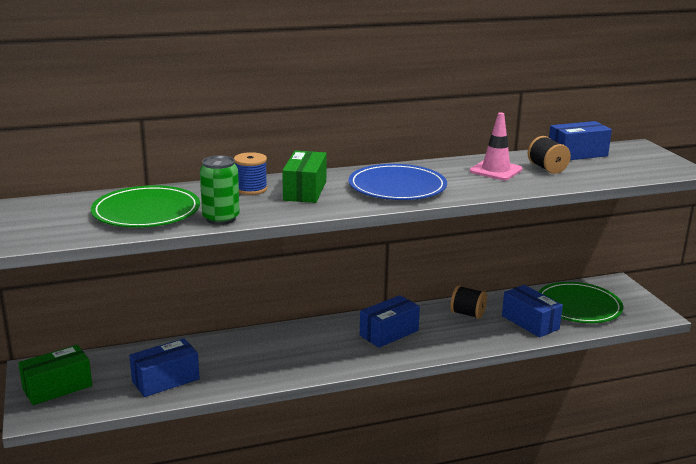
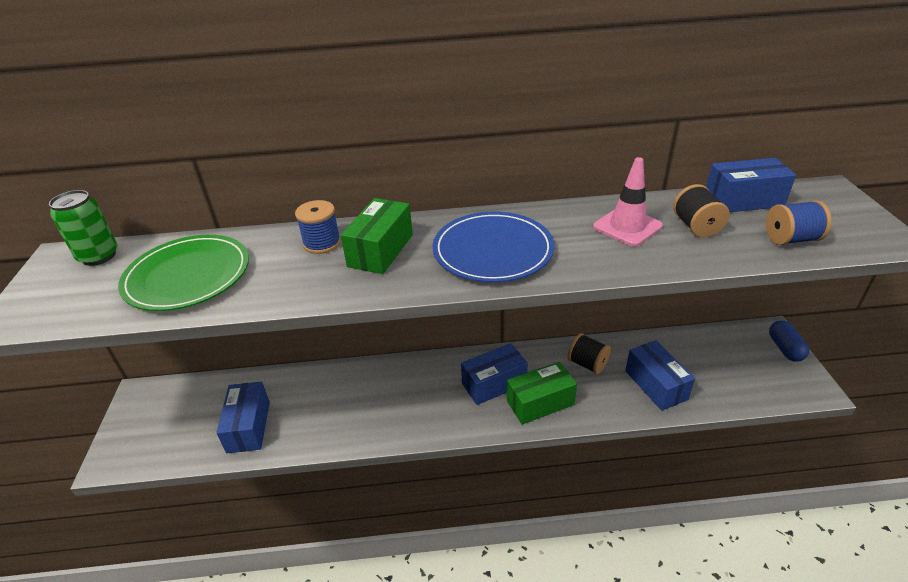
camera: 15 degrees right, 15 degrees up
green box [18,345,92,405] -> green box moved to [507,362,577,425]
blue box [129,338,200,397] -> blue box turned 75 degrees counterclockwise [216,382,270,453]
green can [200,155,240,225] -> green can moved to [49,190,118,266]
green plate [538,282,623,323] -> none
none -> blue spool [766,200,832,245]
none -> blue capsule [769,320,809,362]

